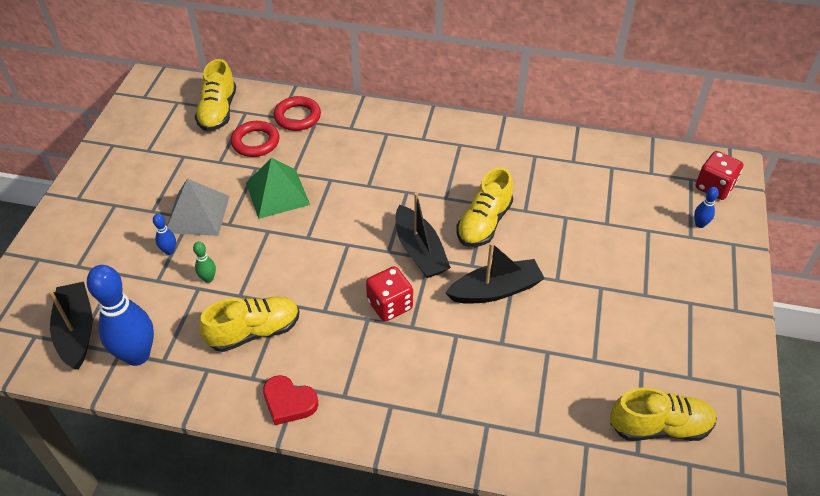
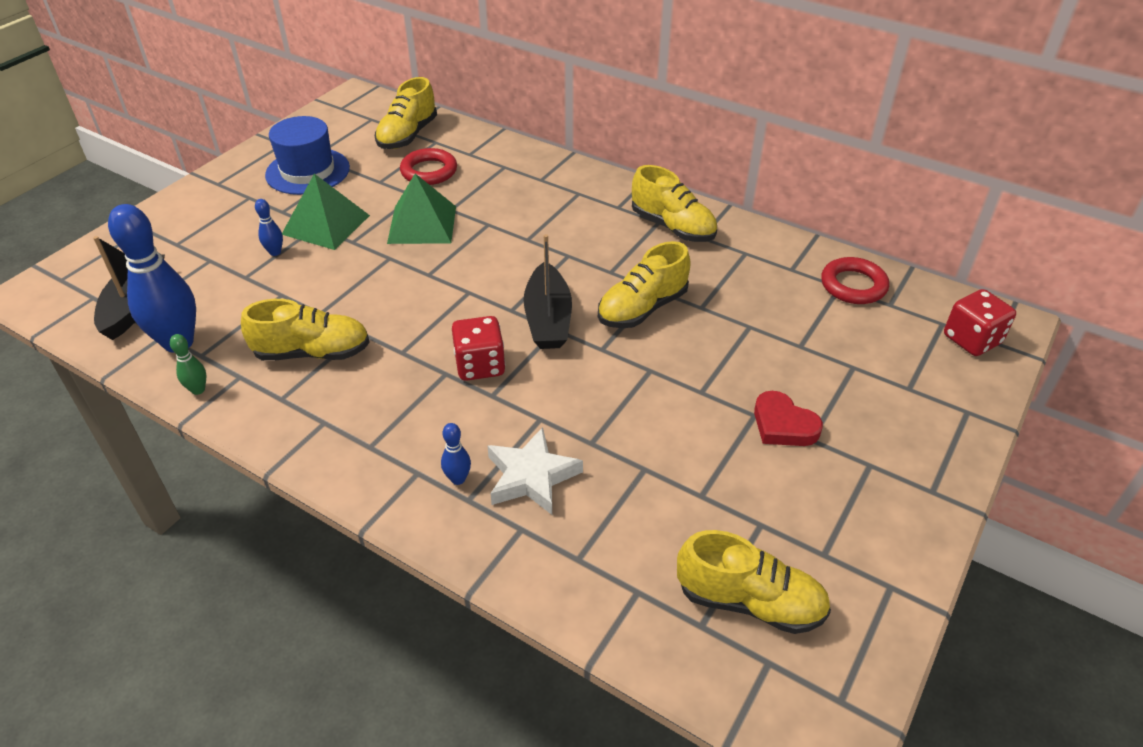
camera: 20 degrees right, 5 degrees down
grey pyramid [167,178,230,236] -> green pyramid [282,174,370,250]
green bowling pin [193,242,216,283] -> green bowling pin moved to [170,334,206,395]
red heart [263,375,318,425] -> red heart moved to [754,391,823,446]
red ring [274,96,321,131] -> red ring moved to [821,257,889,304]
black boat [445,242,545,304] -> none
blue bowling pin [694,187,719,228] -> blue bowling pin moved to [441,423,471,485]
none -> blue hat [265,116,350,195]
none -> white star [487,427,583,515]
none -> yellow shoe [632,165,717,242]

